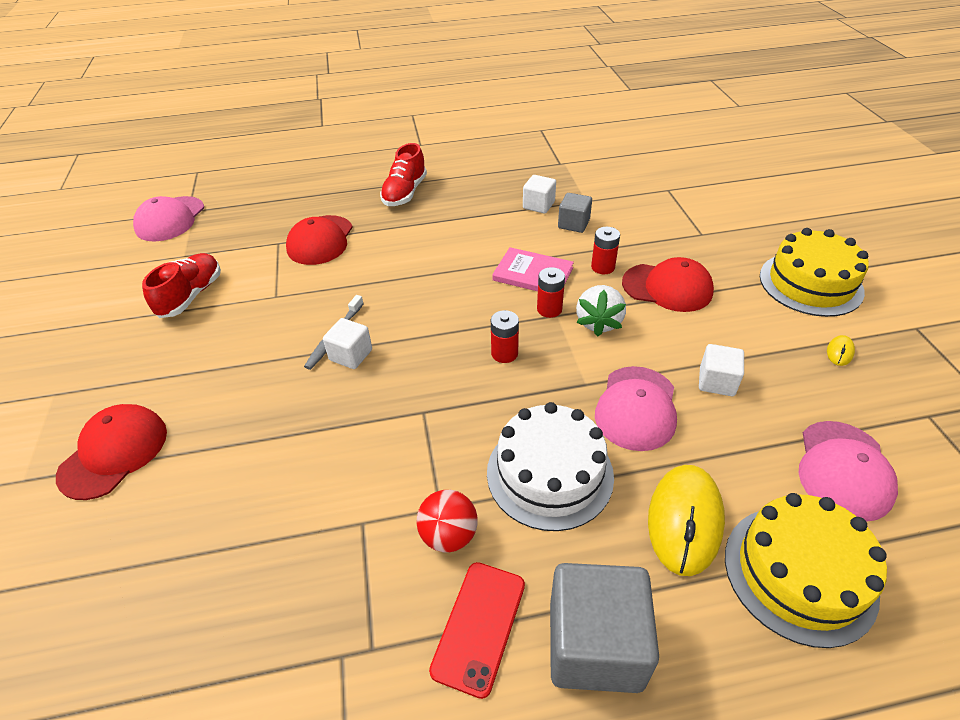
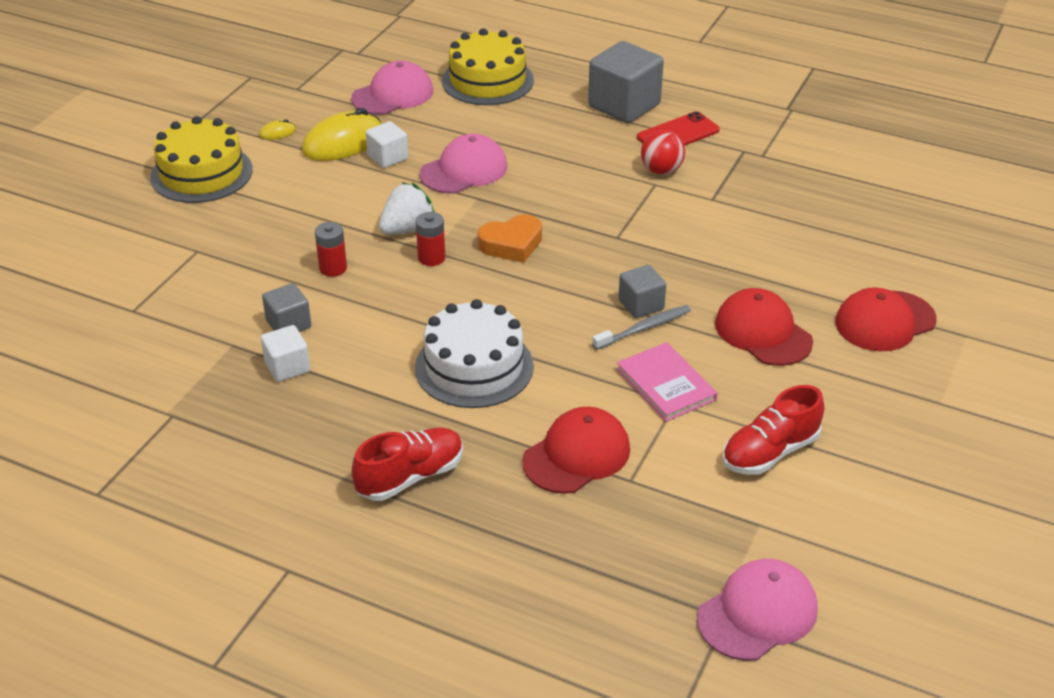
camera: 145 degrees left, 5 degrees down
white cube [323,318,372,369] -> grey cube [618,265,666,318]
white cake [487,402,614,531] -> white cake moved to [415,299,534,408]
red battery [491,310,519,363] -> orange heart [478,214,542,263]
pink book [492,247,574,291] -> pink book moved to [617,342,718,422]
red cap [622,257,714,312] -> red cap moved to [715,288,813,366]
yellow mouse [648,465,725,576] -> yellow mouse moved to [302,108,381,161]

